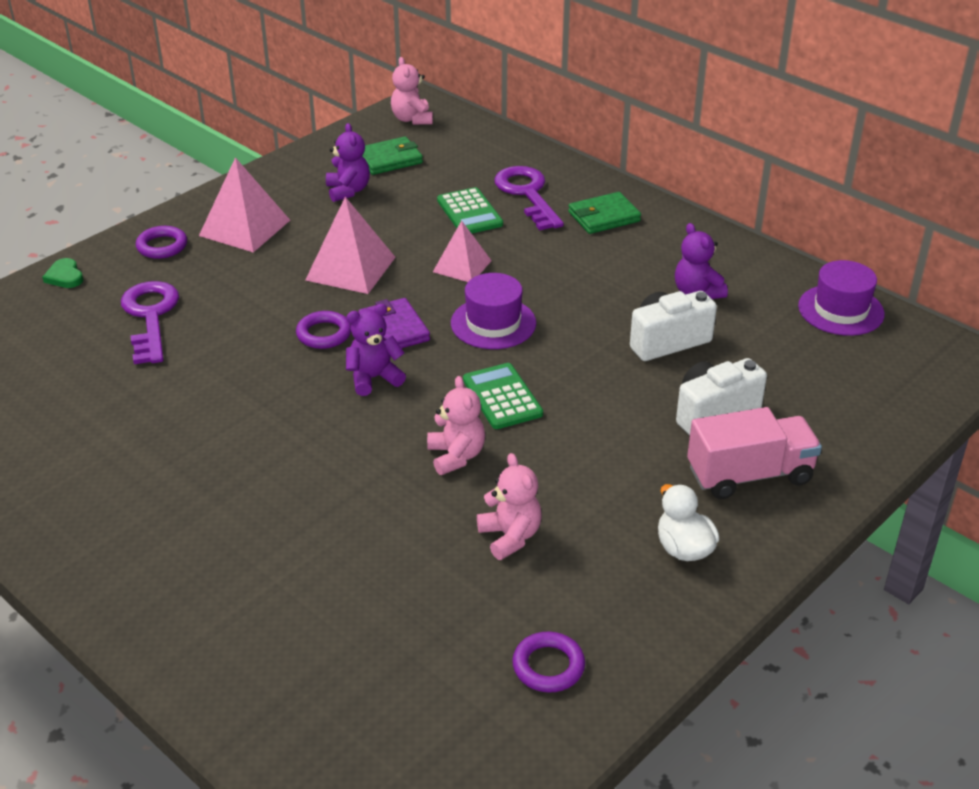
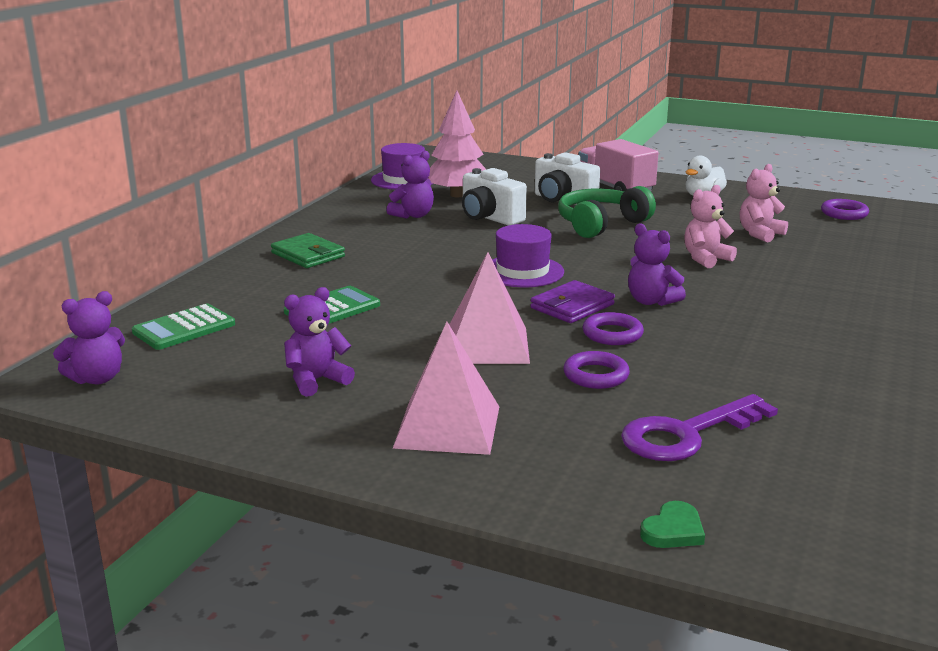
camera: 110 degrees left, 15 degrees down
purple ring [136,226,187,259] -> purple ring moved to [563,351,630,389]
green wallet [362,137,423,175] -> none
pink teddy bear [391,57,433,125] -> purple teddy bear [53,291,125,385]
pink pyramid [433,220,492,282] -> none
green calculator [463,363,543,429] -> green calculator moved to [132,303,235,350]
purple key [494,166,564,230] -> none
none -> pink tree [428,91,486,198]
none -> green headphones [558,186,656,238]

